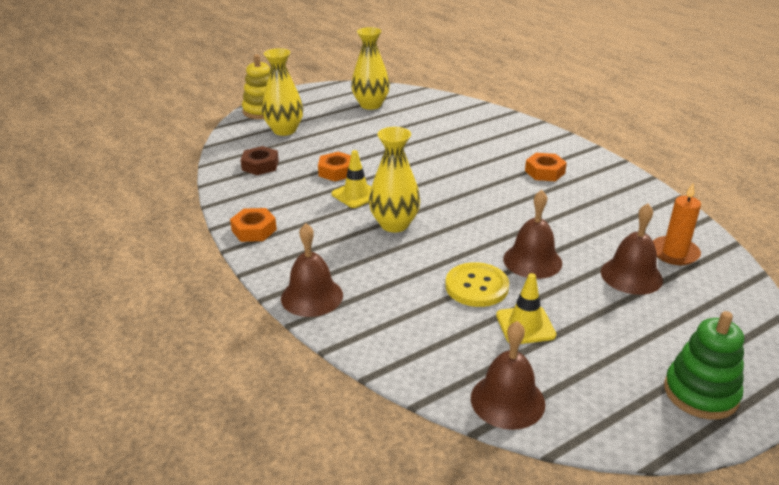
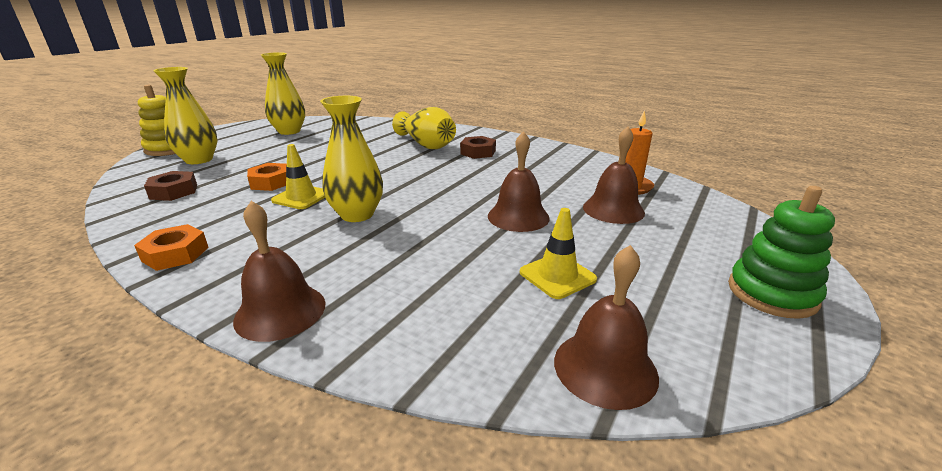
camera: 25 degrees left, 5 degrees down
yellow button [445,262,509,307] -> none
orange nut [525,153,567,181] -> brown nut [460,136,496,159]
none -> yellow vase [392,107,456,149]

